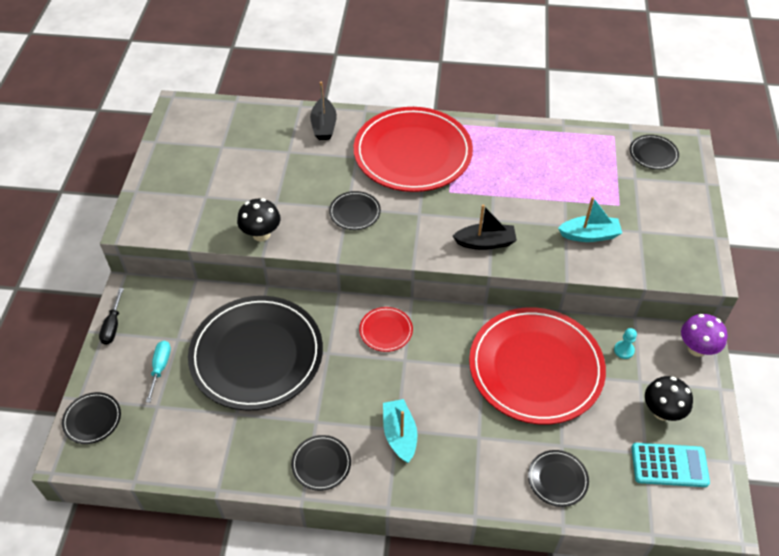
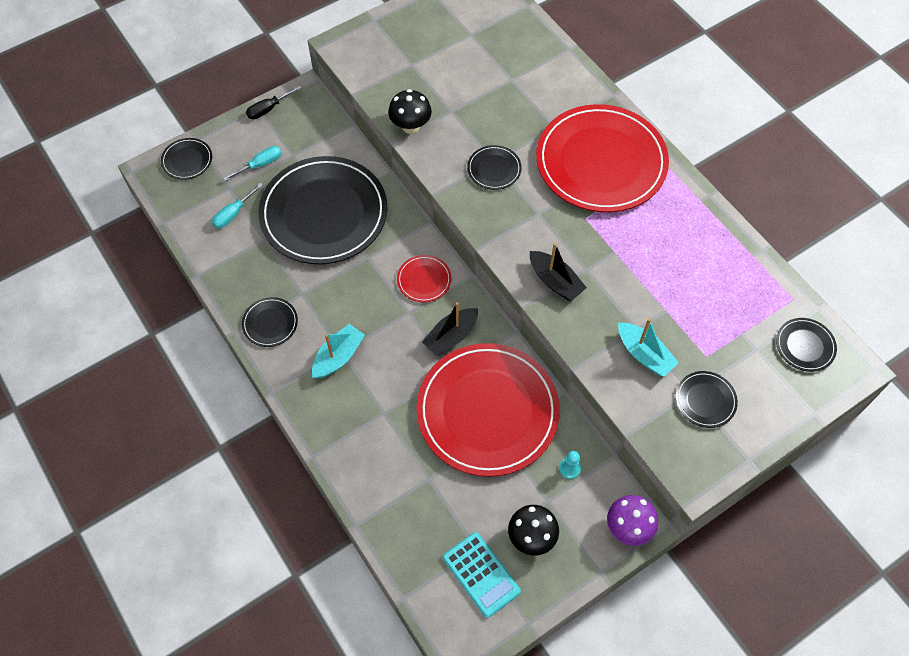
camera: 50 degrees right, 10 degrees up
black boat [310,82,337,140] -> black boat moved to [422,302,478,356]
black plate [528,450,589,507] -> black plate moved to [676,371,738,428]
none -> turquoise screwdriver [212,183,263,228]

